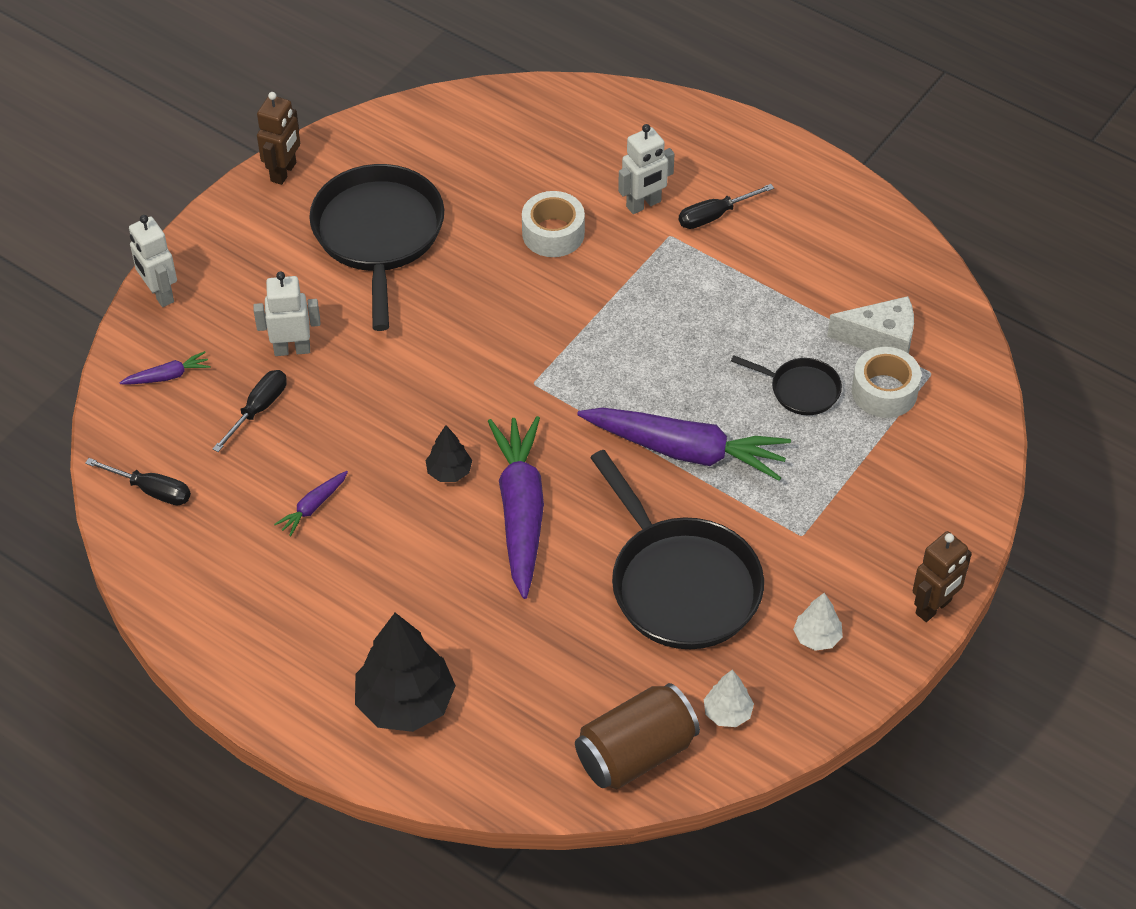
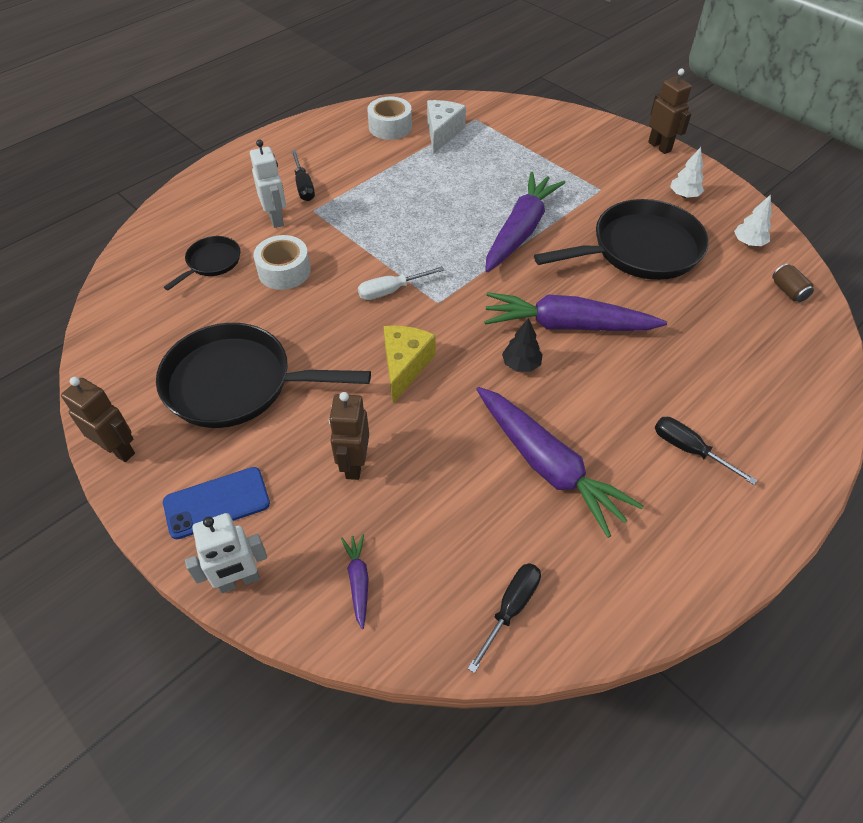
camera: 80 degrees left, 0 degrees up
black screwdriver [213,370,287,452] -> black screwdriver moved to [655,417,757,485]
white robot [253,271,321,356] -> brown robot [329,392,369,480]
purple carrot [274,471,348,537] -> purple carrot [476,387,643,538], size x2.31
black tree [355,613,456,732] -> none
brown can [575,683,700,789] -> brown can [772,264,814,302], size x0.45
black pan [731,355,842,415] -> black pan moved to [164,236,240,290]
white tape [852,347,921,418] -> white tape moved to [367,97,412,140]
none -> blue phone [163,467,270,539]
none -> white screwdriver [358,266,444,300]
none -> yellow cheese [384,326,435,403]

